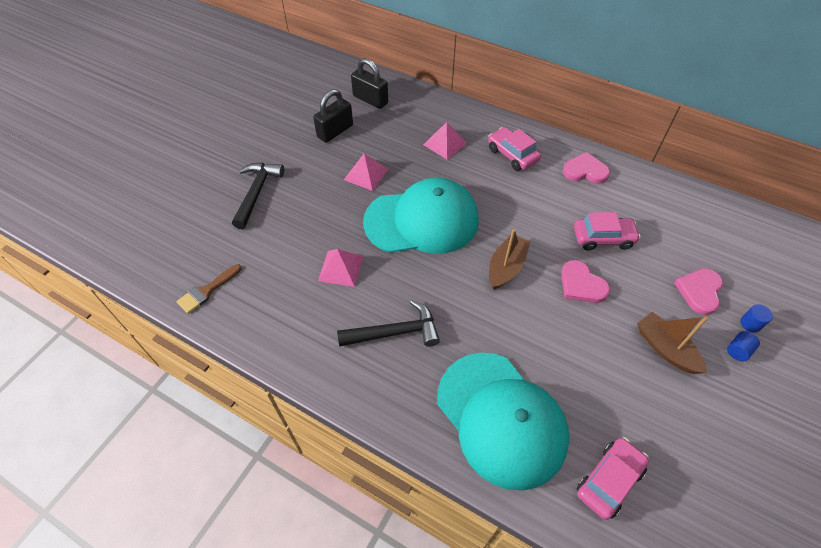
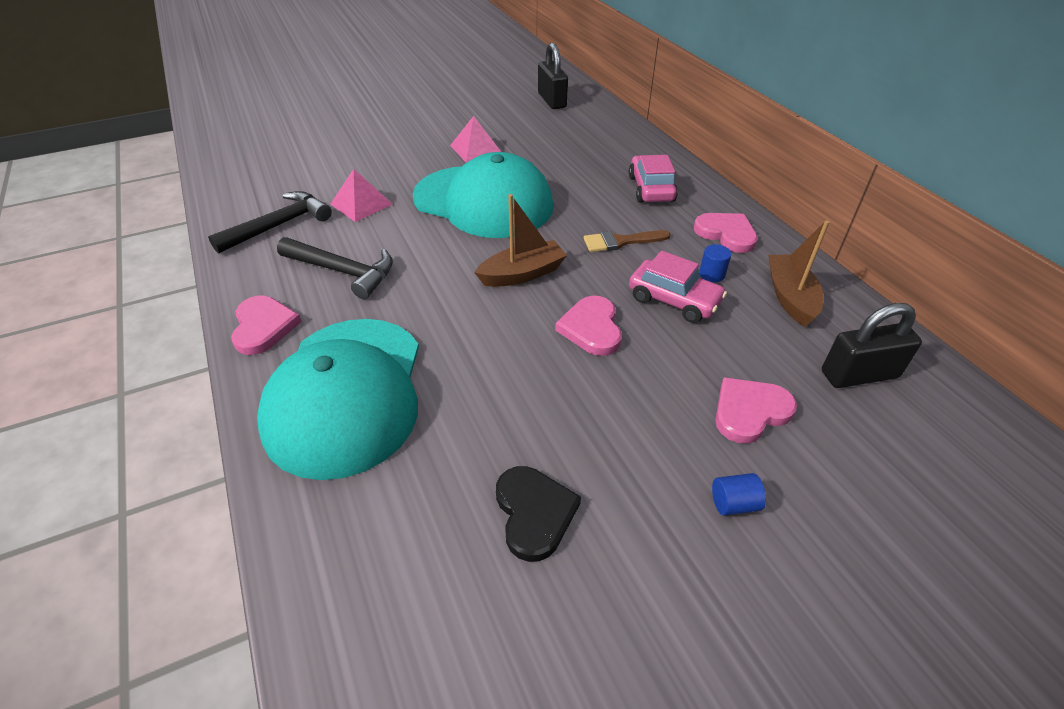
camera: 35 degrees right, 10 degrees down
brown brush [177,264,242,314] -> brown brush moved to [584,230,671,252]
black hammer [232,163,284,229] -> black hammer moved to [208,191,332,254]
black padlock [313,89,353,143] -> black padlock moved to [822,303,922,388]
pink pyramid [423,122,467,160] -> none
pink car [577,437,649,520] -> none
brown boat [637,312,708,374] -> brown boat moved to [768,221,829,327]
blue cylinder [740,304,773,333] -> blue cylinder moved to [699,244,731,282]
none -> pink heart [231,296,302,355]
none -> black heart [496,466,581,562]

